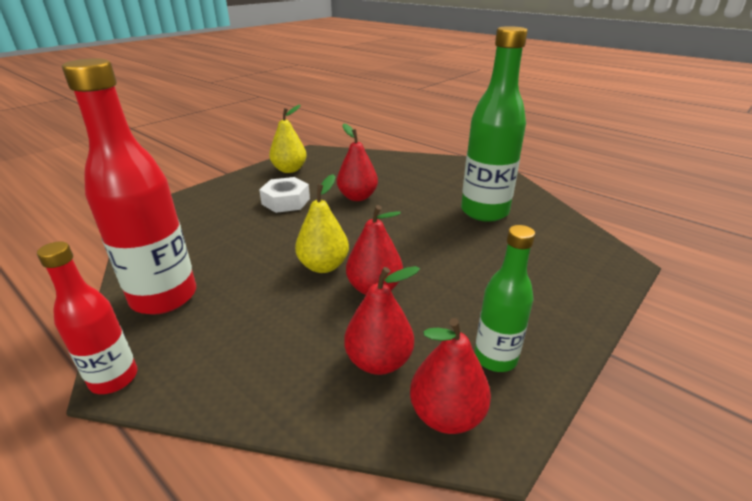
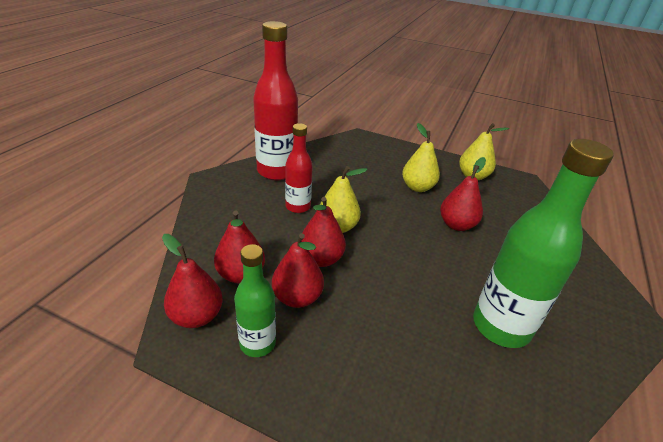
camera: 70 degrees right, 5 degrees up
red bottle [37,242,137,394] -> red bottle moved to [285,123,313,213]
white nut [259,177,310,213] -> yellow pear [402,123,440,192]
none -> red pear [272,233,324,308]

